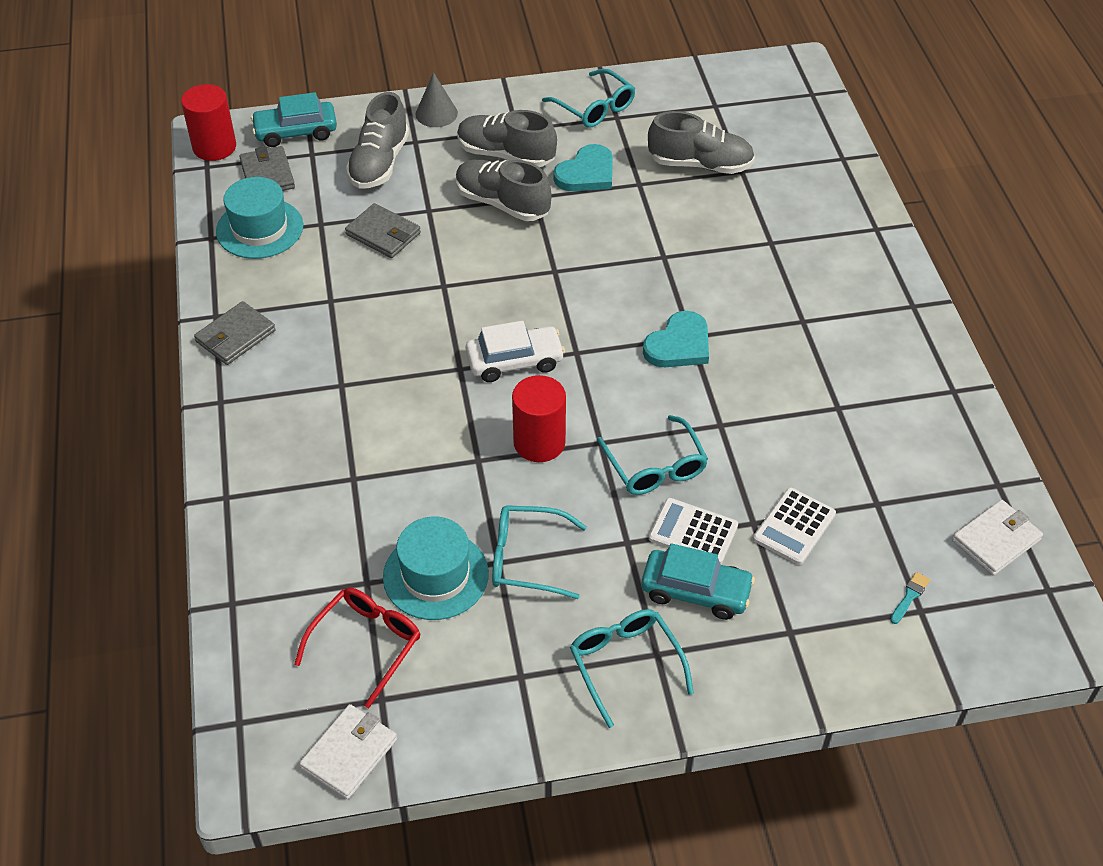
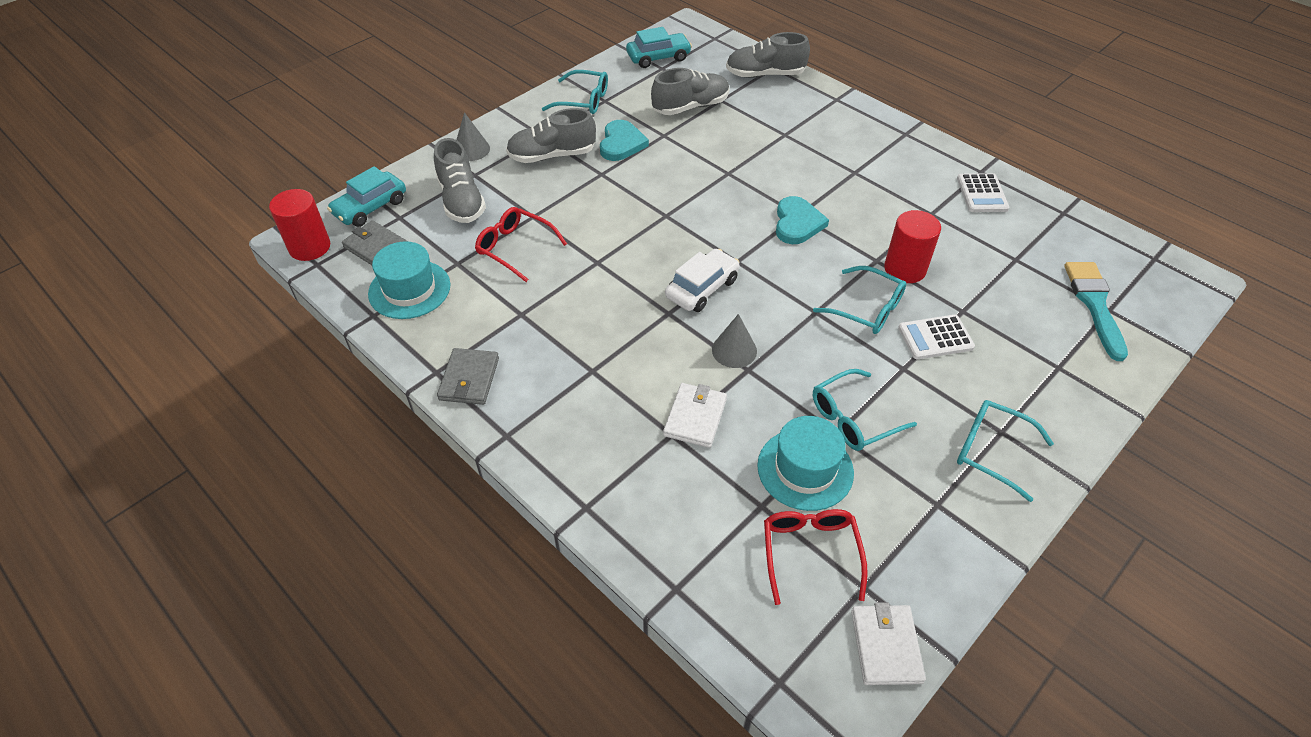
camera: 35 degrees left, 0 degrees up
grey wallet [345,203,421,258] -> red glasses [475,207,567,282]
grey shoe [456,159,552,221] -> grey shoe moved to [726,32,810,78]
red cylinder [512,375,566,462] -> red cylinder moved to [884,210,941,283]
turquoise car [641,543,755,620] -> turquoise car moved to [626,27,692,68]
white calculator [753,488,836,565] -> white calculator moved to [957,173,1010,212]
turquoise brush [890,572,930,624] -> turquoise brush [1064,262,1128,361], size x2.49
white wallet [952,500,1043,576] -> white wallet moved to [663,383,727,448]
none -> grey cone [712,314,757,368]

